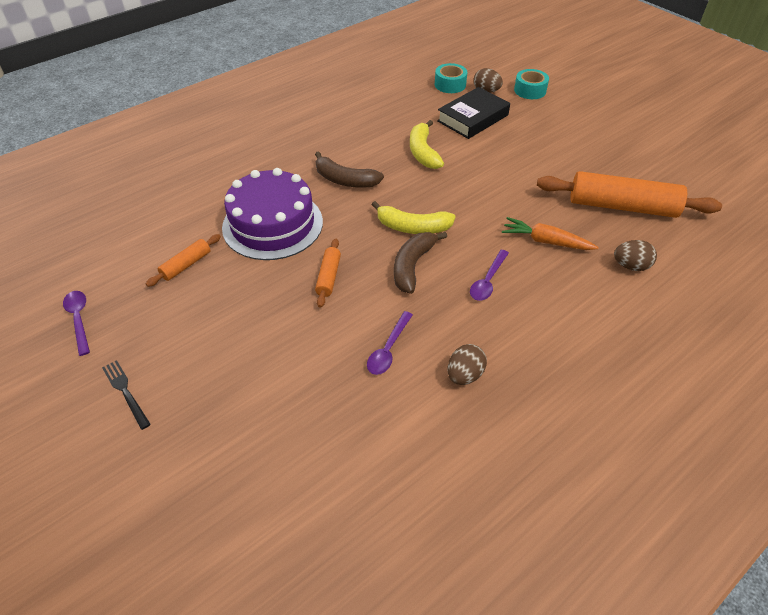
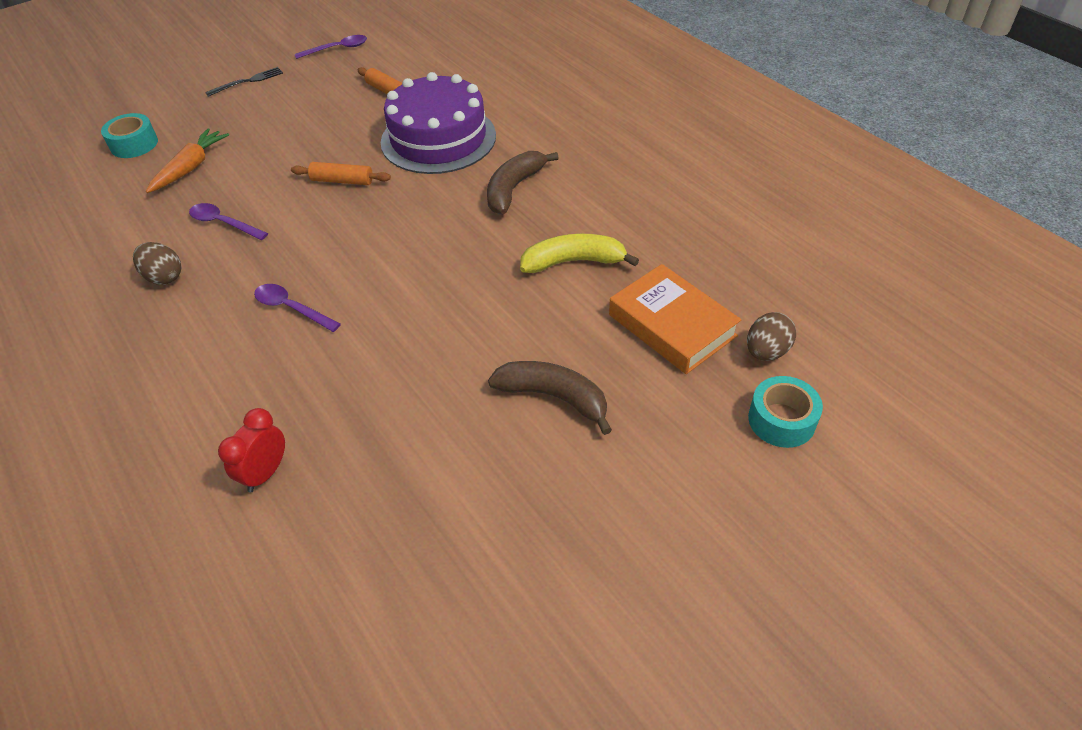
camera: 95 degrees right, 0 degrees up
yellow banana [372,201,456,234] -> none
brown banana [394,232,447,294] -> brown banana moved to [488,361,612,435]
turquoise tape [435,63,467,93] -> turquoise tape moved to [101,113,158,158]
black book [437,87,510,139] -> orange book [609,264,741,374]
orange carrot [502,217,599,250] -> orange carrot moved to [146,128,229,193]
orange rolling pin [537,171,722,218] -> none
brown egg [614,240,657,271] -> red clock [218,408,285,493]

